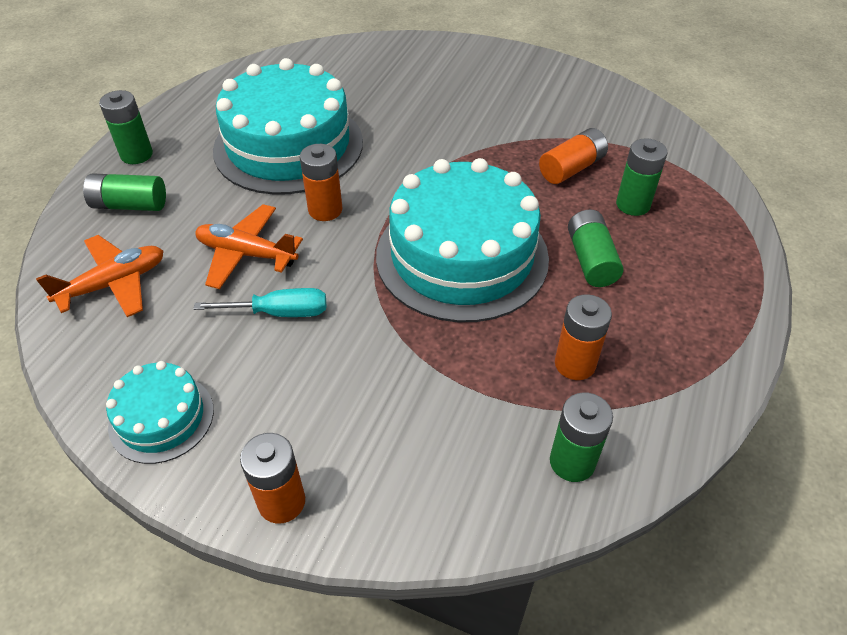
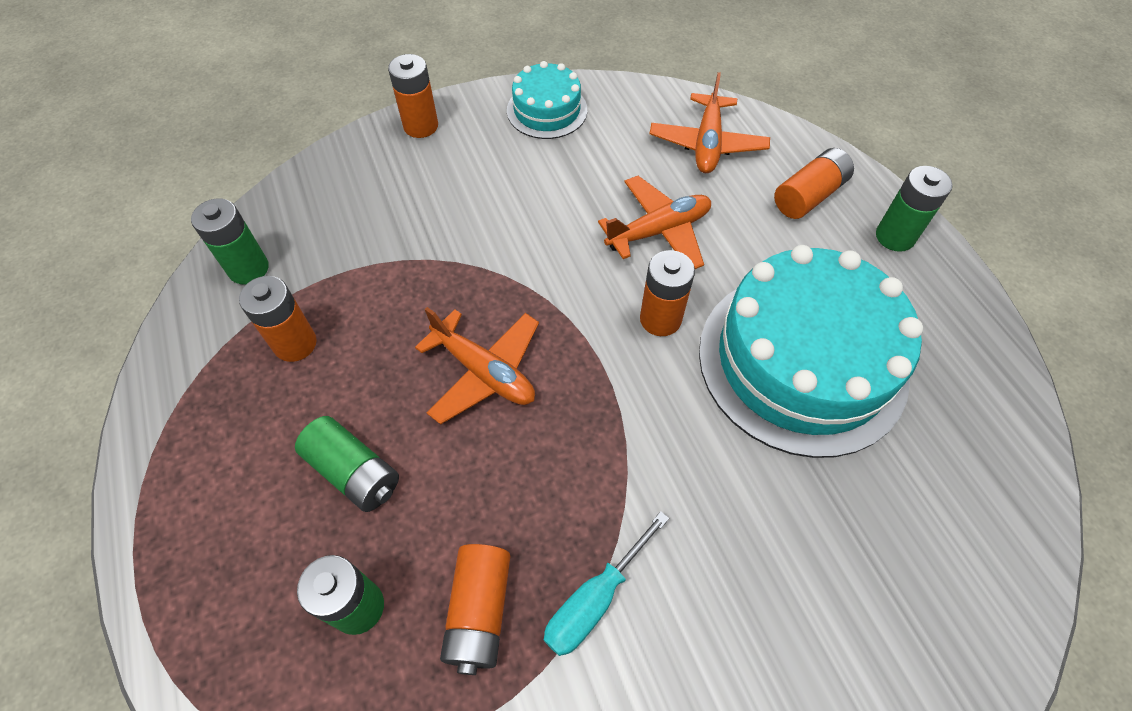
camera: 135 degrees right, 10 degrees up
green battery [83,173,166,211] -> orange battery [774,148,854,219]
turquoise screwdriver [193,288,326,317] -> turquoise screwdriver moved to [544,511,669,656]
turquoise cake [376,158,549,322] -> orange plane [415,307,539,425]

